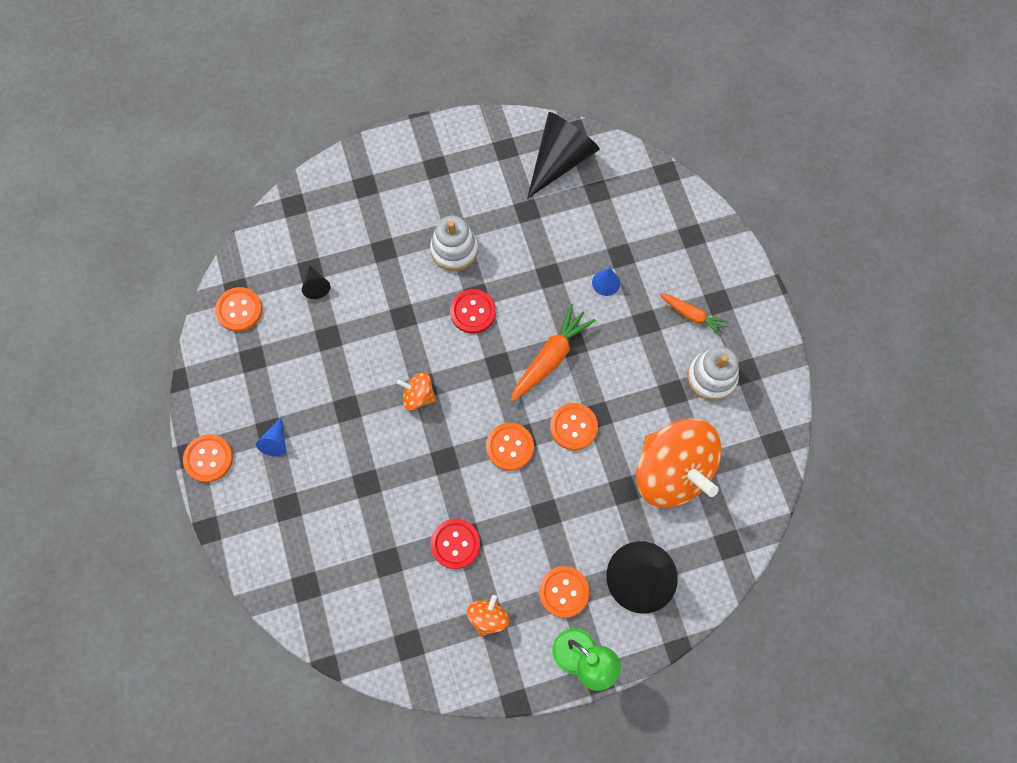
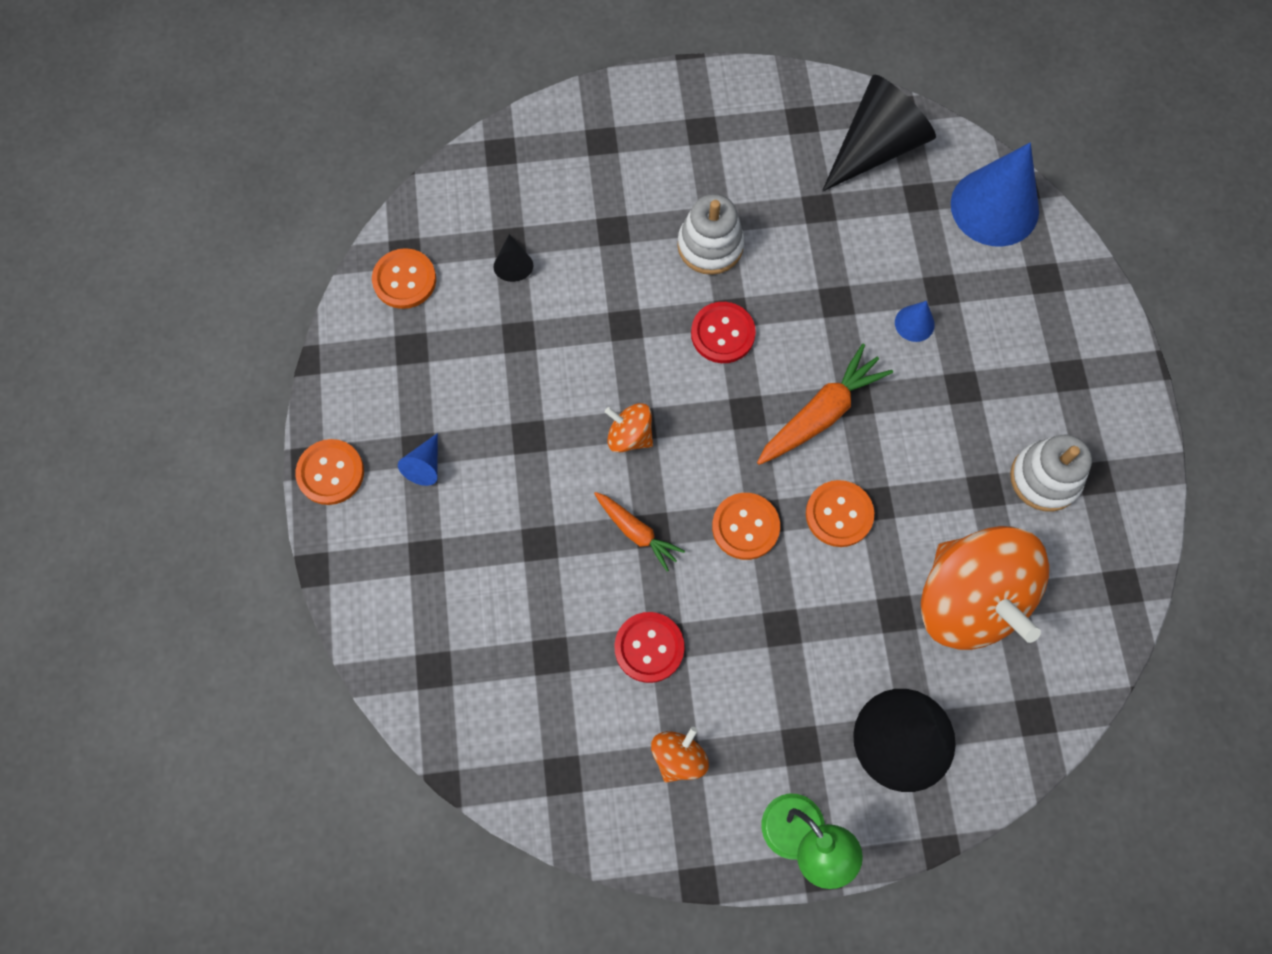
camera: 10 degrees right, 0 degrees up
orange button [539,566,590,618] -> none
orange carrot [659,293,729,336] -> orange carrot moved to [594,492,685,572]
none -> blue cone [951,143,1039,247]

